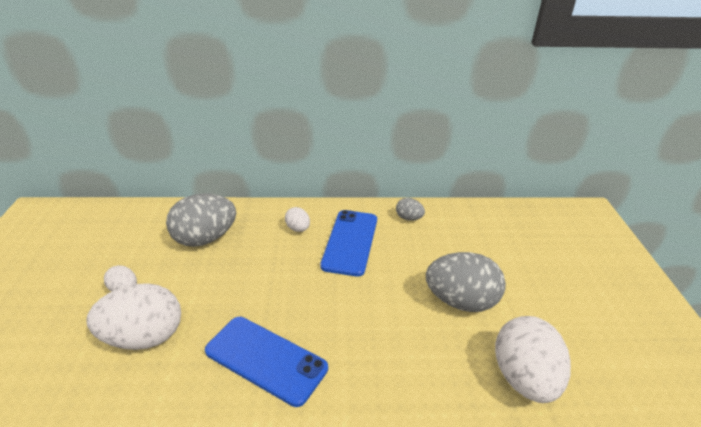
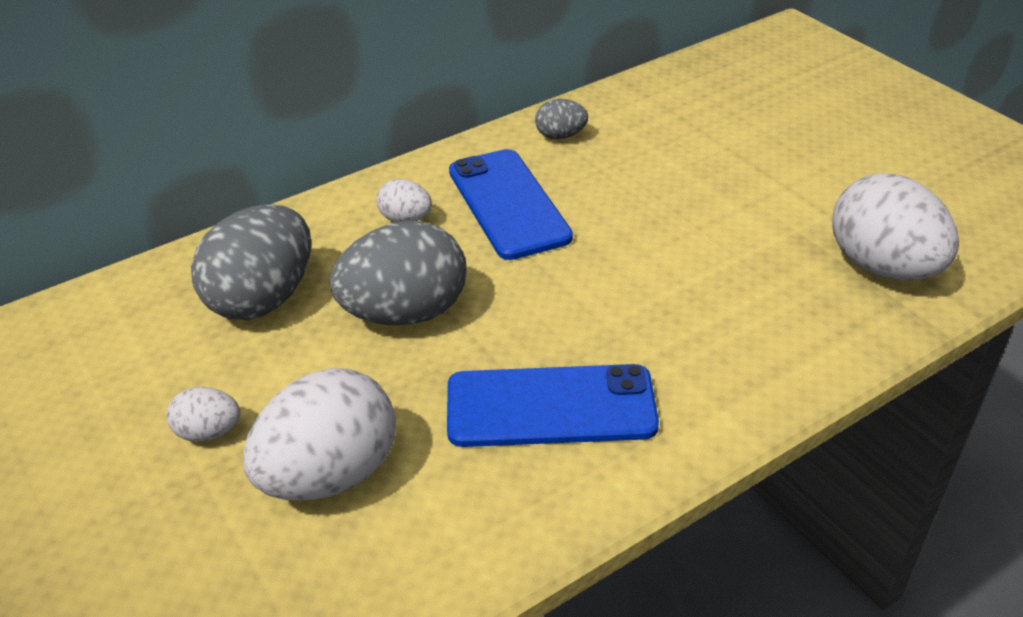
camera: 30 degrees left, 5 degrees up
grey egg [426,252,506,312] -> grey egg moved to [330,221,467,325]

